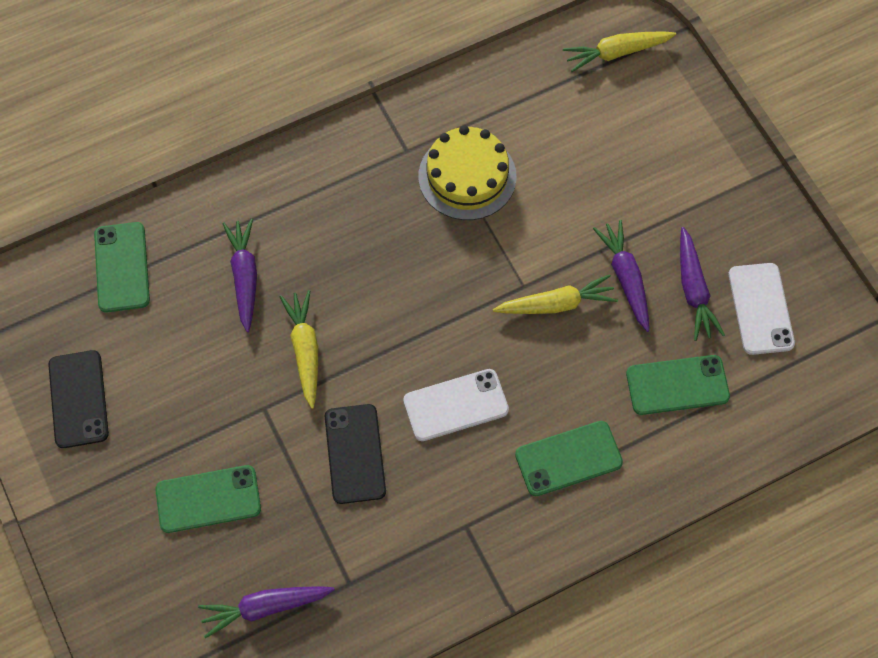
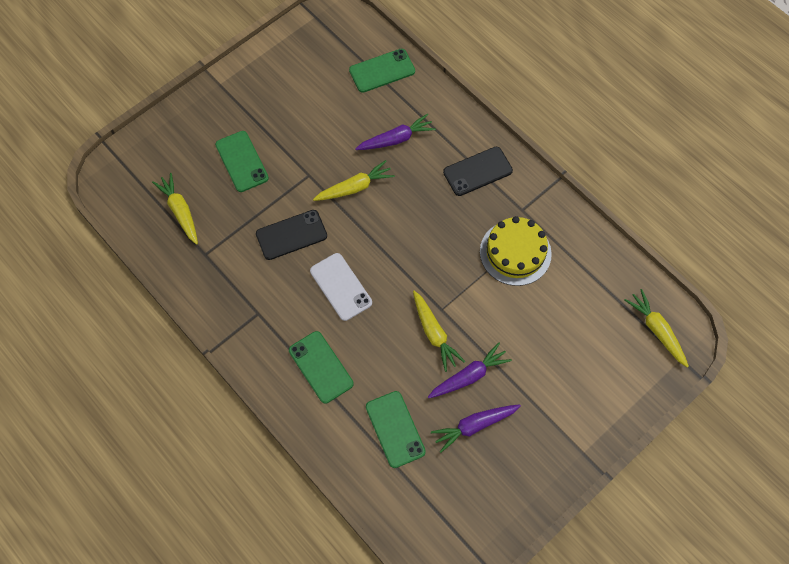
camera: 75 degrees right, 0 degrees up
black phone [48,350,109,448] -> black phone moved to [443,147,513,196]
purple carrot [198,586,335,638] -> yellow carrot [152,173,198,245]
white phone [729,263,795,355] -> none

